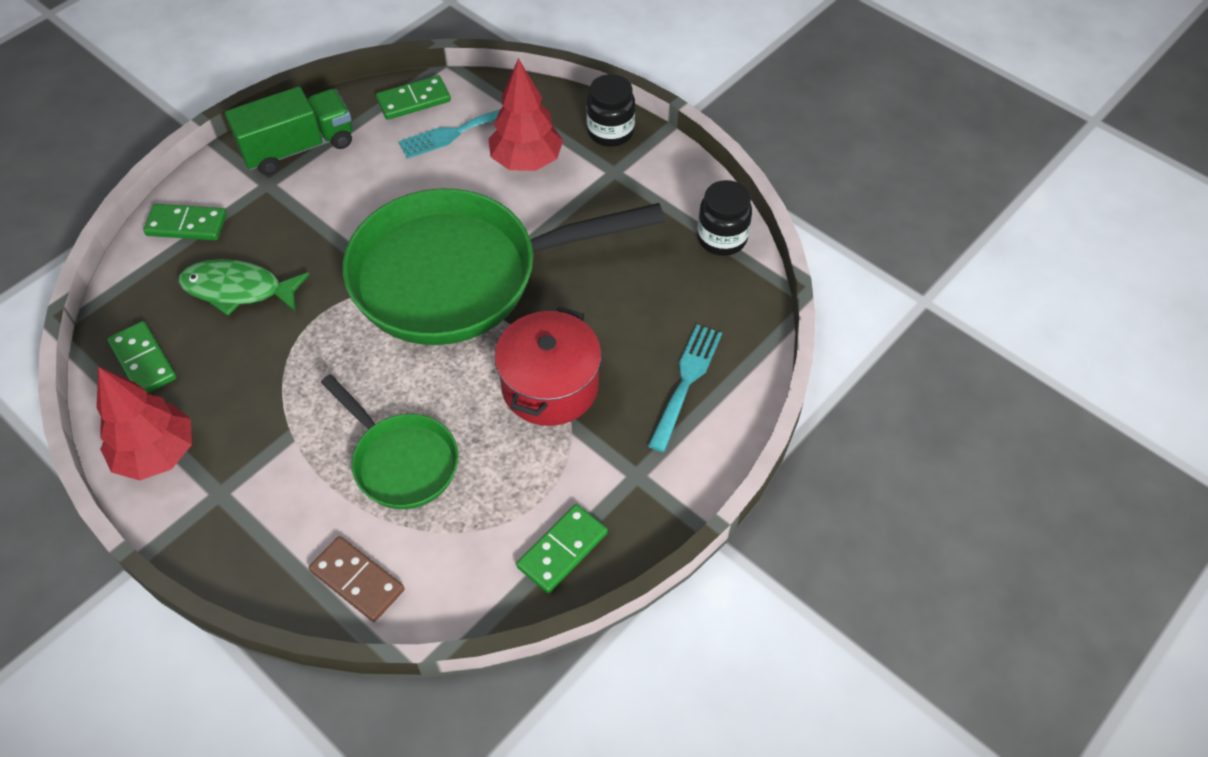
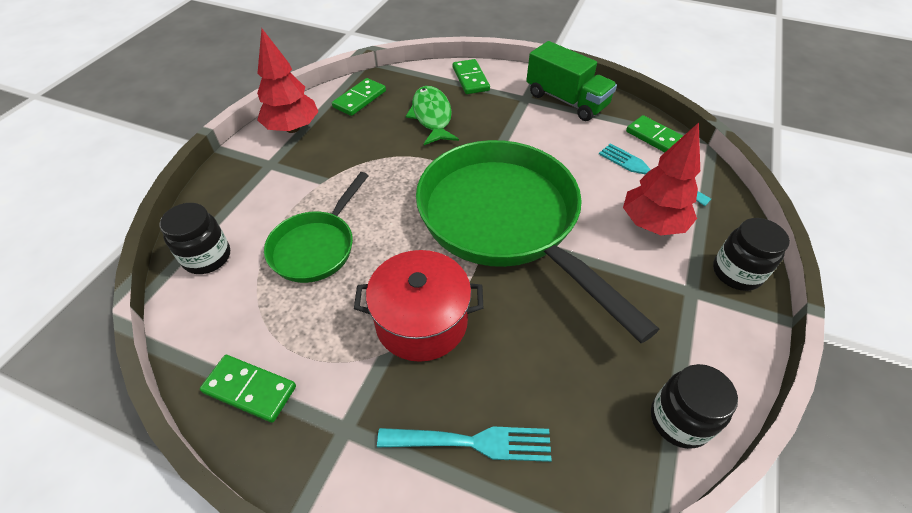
camera: 70 degrees right, 5 degrees down
brown domino [309,536,405,622] -> black jar [160,203,230,274]

